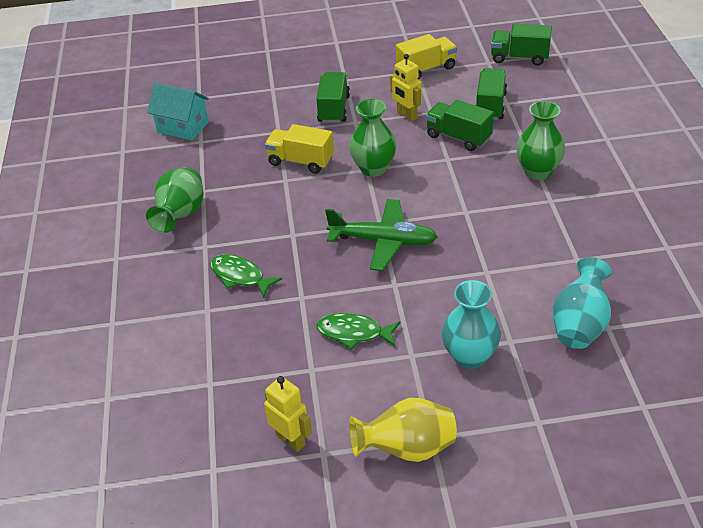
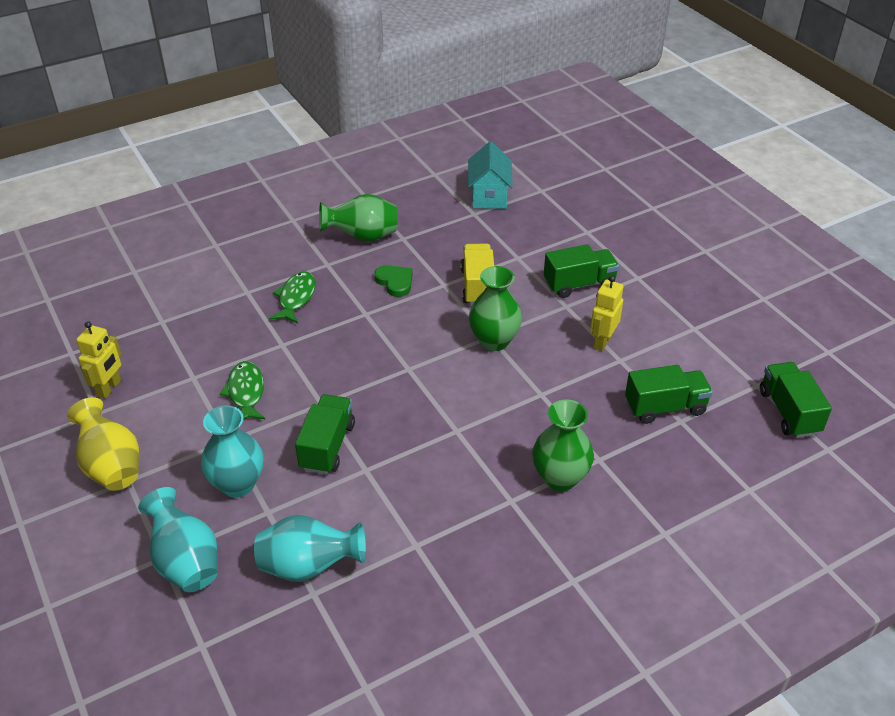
camera: 65 degrees right, 0 degrees up
green plane [325,199,438,271] -> none
yellow truck [396,34,457,80] -> none
green truck [426,100,494,151] -> green truck moved to [295,394,355,474]
none -> turquoise vase [138,487,218,592]
none -> green heart [374,265,413,297]

